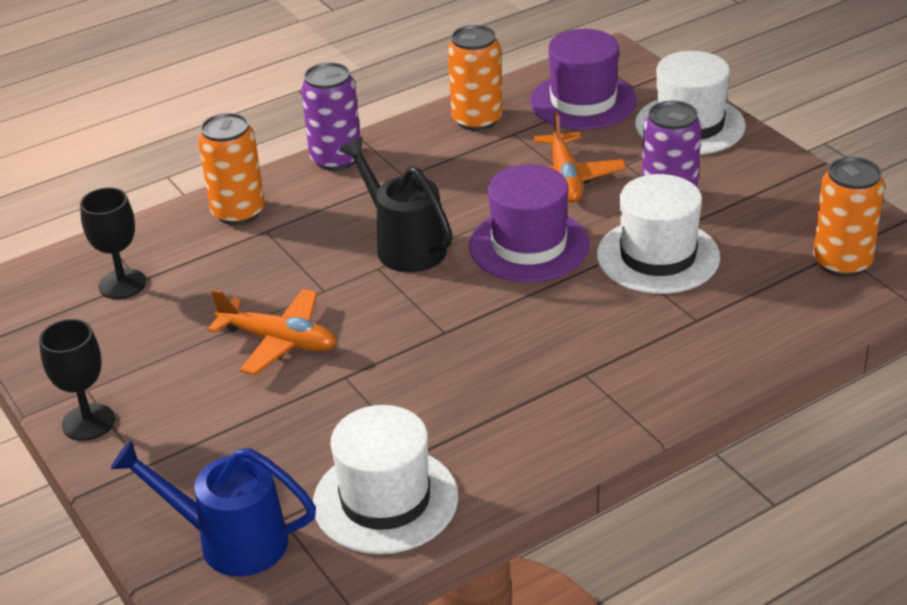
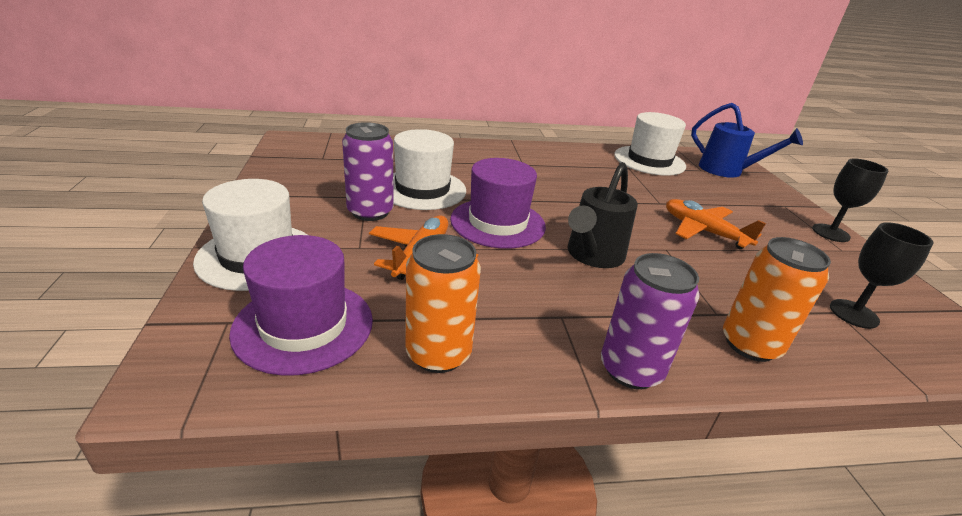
camera: 160 degrees left, 5 degrees down
black watering can [339,136,452,272] -> black watering can turned 45 degrees clockwise [568,162,638,268]
orange can [813,157,885,277] -> none

